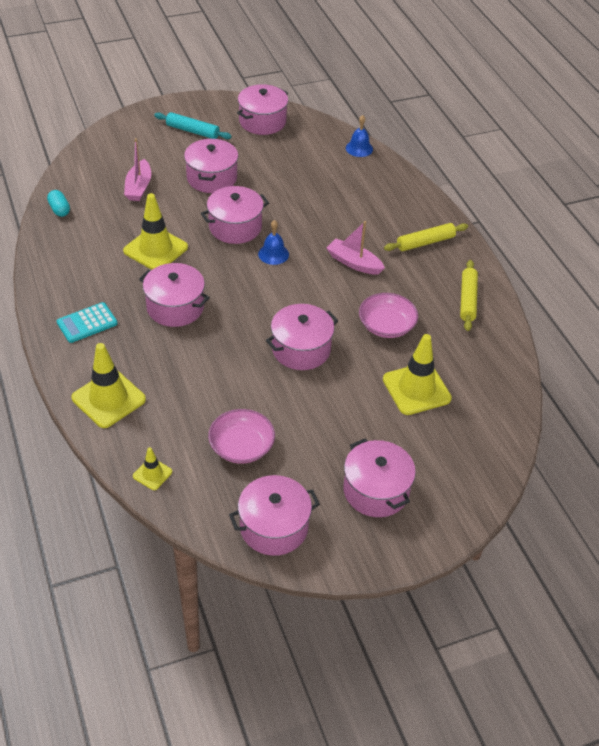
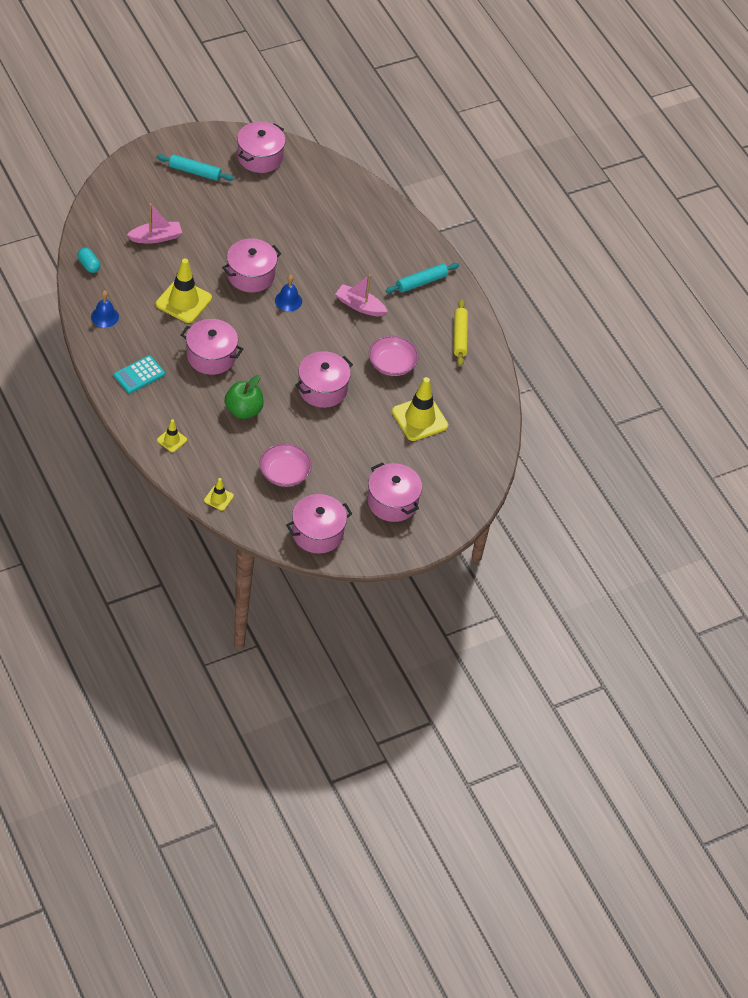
camera: 10 degrees left, 5 degrees up
yellow traffic cone [72,343,146,428] -> yellow traffic cone [157,419,187,452], size x0.50
pink boat [124,138,151,201] -> pink boat turned 105 degrees counterclockwise [127,203,182,243]
pink pot [184,139,238,193] -> none
blue bell [346,115,373,157] -> blue bell moved to [91,290,119,328]
yellow rolling pin [384,223,468,251] -> turquoise rolling pin [385,263,459,293]
none -> green apple [224,375,264,419]

